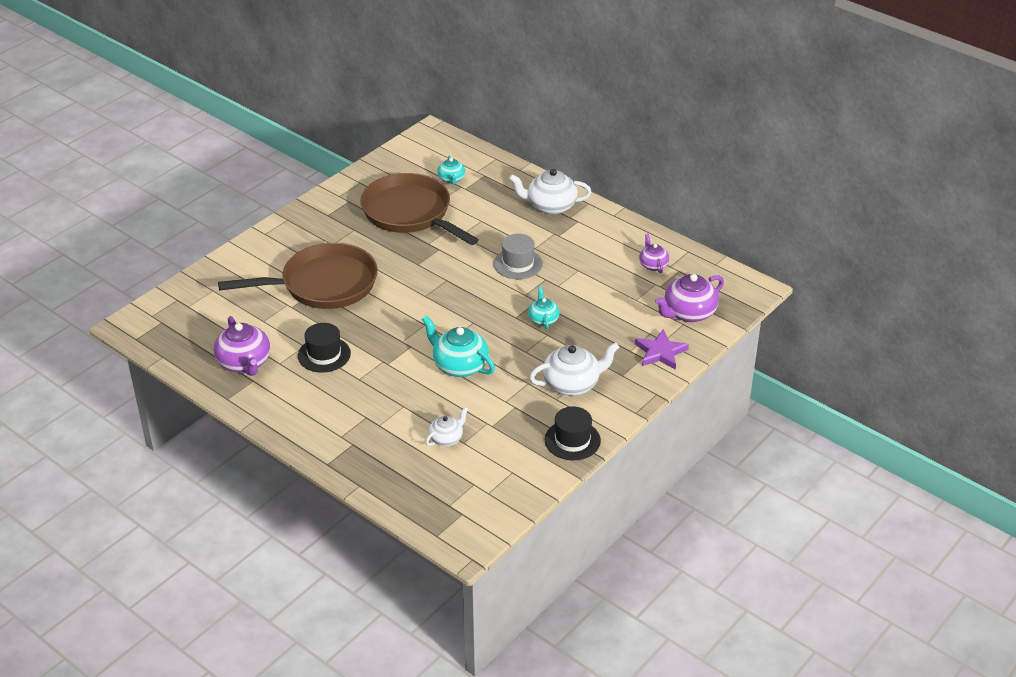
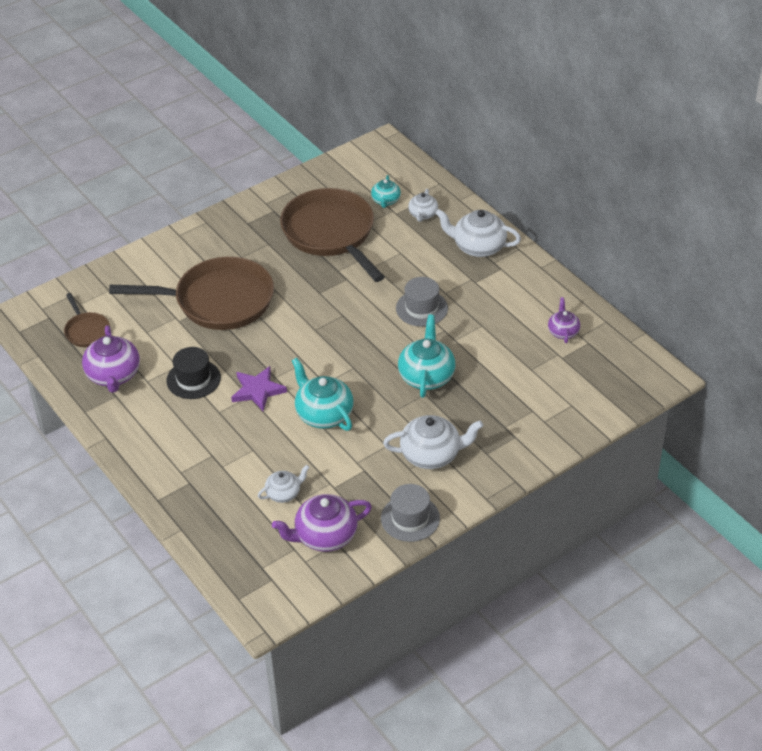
camera: 15 degrees right, 5 degrees up
turquoise teapot [528,286,559,329] -> turquoise teapot [398,315,455,398], size x1.73
black hat [545,406,601,460] -> grey hat [381,484,440,542]
purple star [635,329,689,370] -> purple star moved to [231,366,287,411]
purple teapot [655,274,724,322] -> purple teapot moved to [272,494,372,552]
none -> brown pan [64,293,110,347]
none -> white teapot [408,189,438,222]

